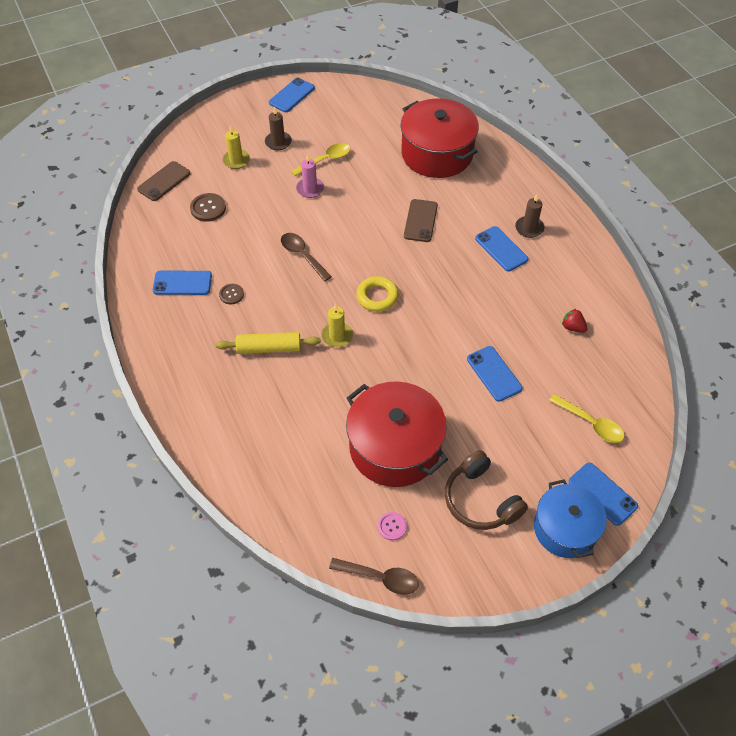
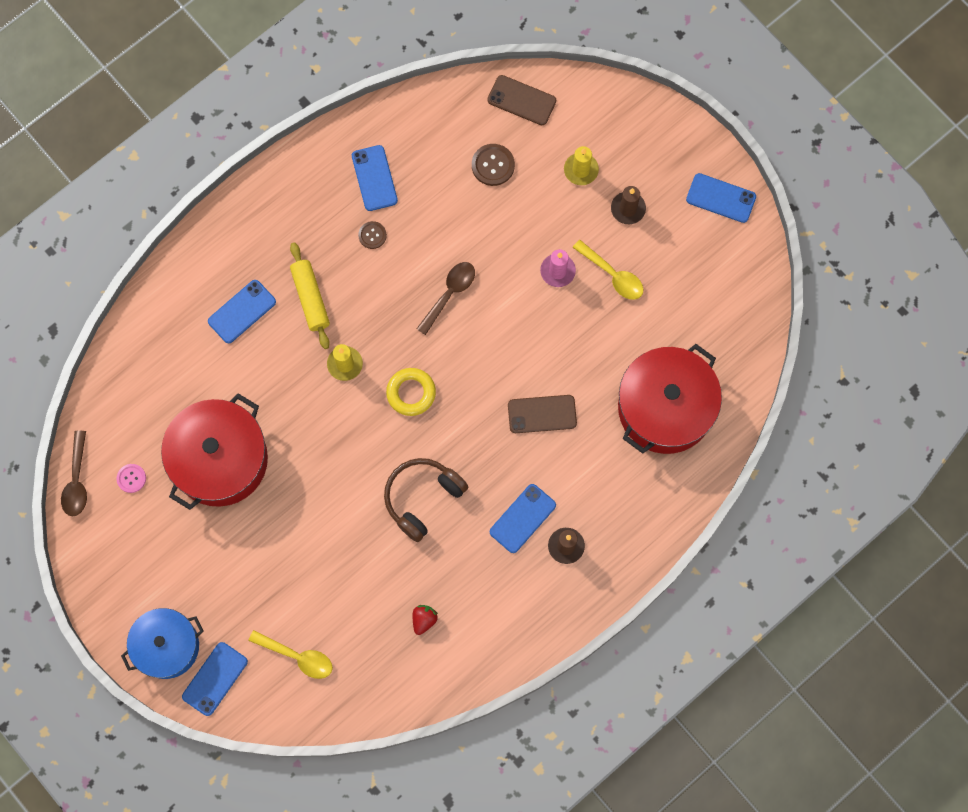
camera: 75 degrees right, 20 degrees up
brown headphones [445,450,528,530] -> brown headphones moved to [384,458,468,542]
blue phone [467,346,523,402] -> blue phone moved to [208,280,276,343]
yellow spoon [549,394,625,443] -> yellow spoon turned 90 degrees counterclockwise [248,630,333,679]

